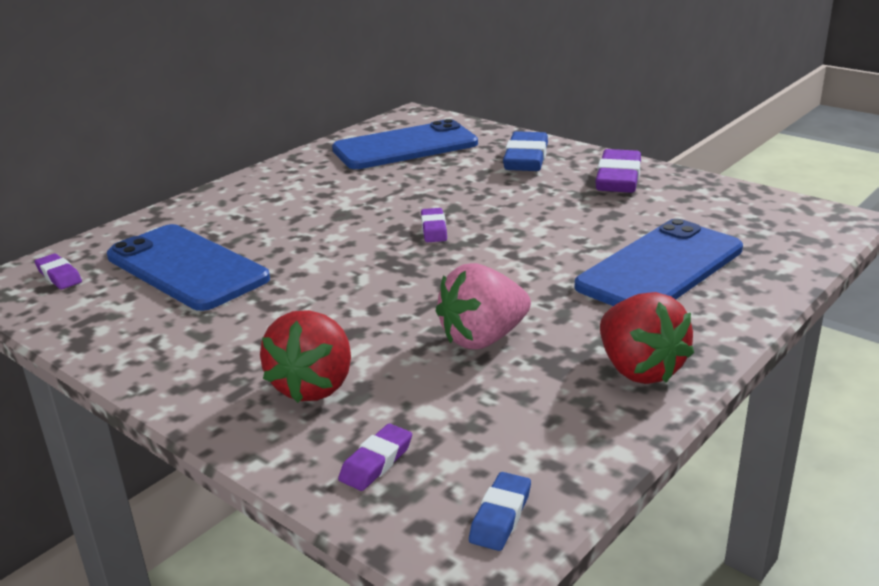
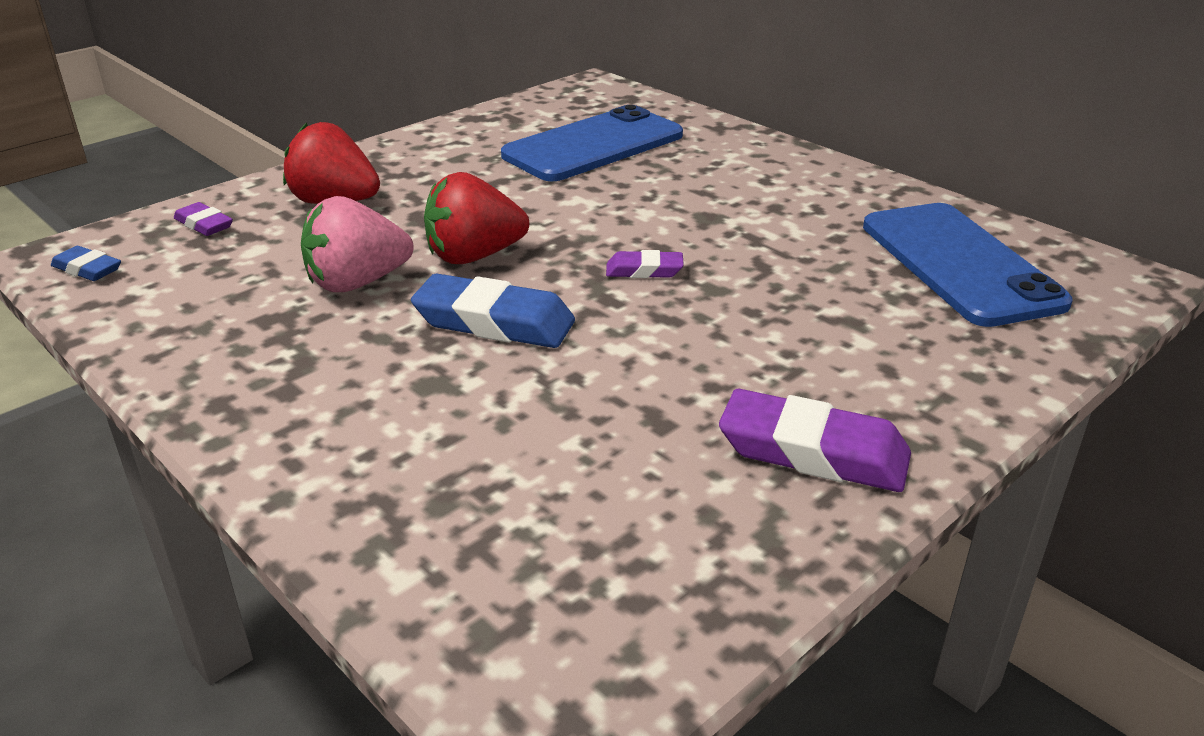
camera: 95 degrees right, 5 degrees up
purple eraser [35,254,82,289] -> none
pink strawberry [436,263,531,349] -> pink strawberry turned 90 degrees counterclockwise [301,196,414,292]
blue eraser [503,131,548,171] -> blue eraser moved to [411,274,575,348]
blue phone [575,219,743,306] -> none
red strawberry [600,292,694,384] -> red strawberry moved to [424,172,529,264]

